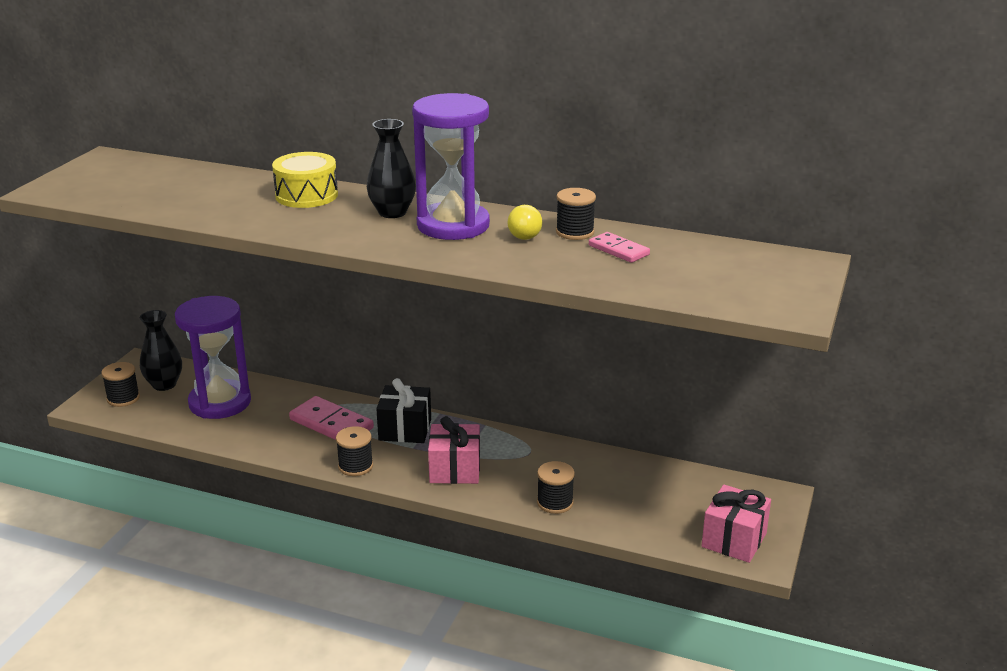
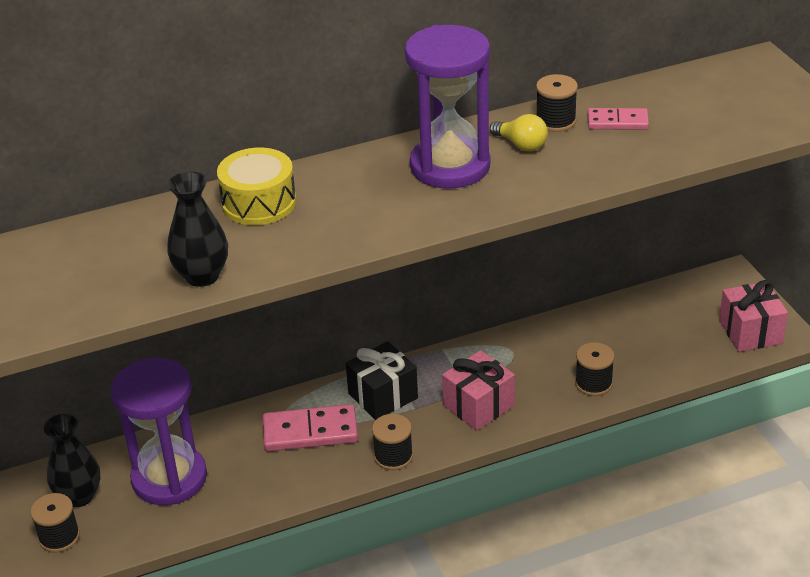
camera: 40 degrees left, 10 degrees up
black vase [367,119,416,218] -> black vase moved to [167,172,228,287]

